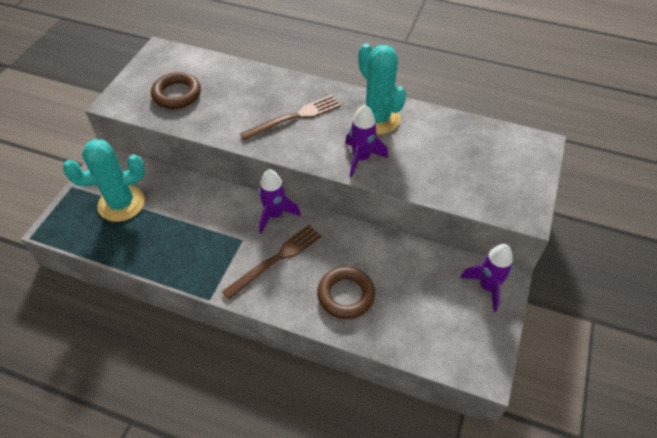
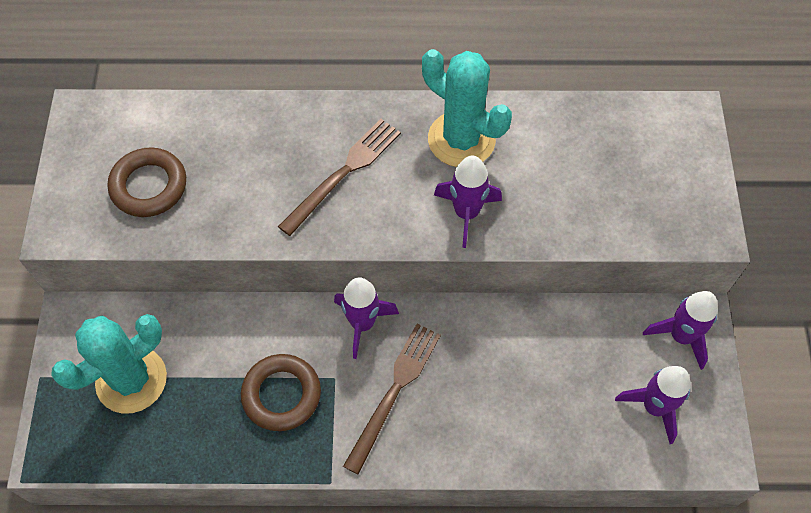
camera: 20 degrees left, 10 degrees up
brown ring [317,267,375,319] -> brown ring moved to [241,354,321,431]
none -> purple rocket [615,366,691,444]

